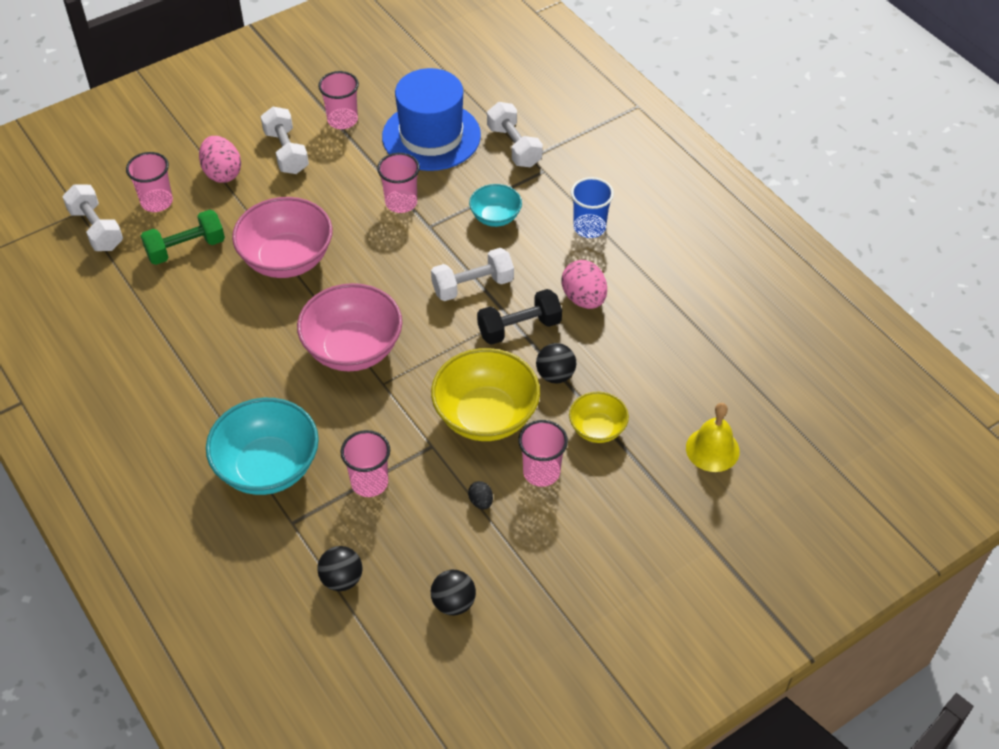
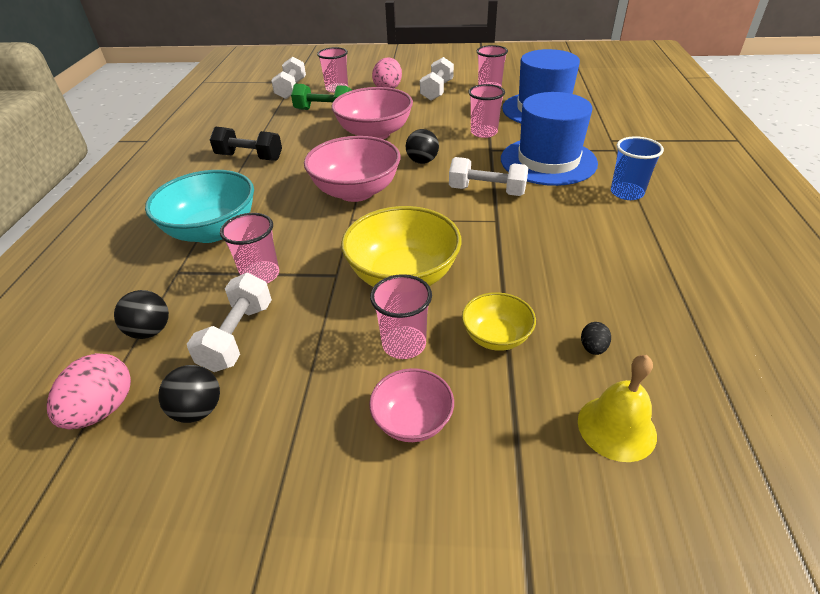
camera: 40 degrees right, 10 degrees down
black egg [468,481,493,510] -> black egg moved to [581,322,611,355]
turquoise bowl [469,184,522,227] -> blue hat [501,92,598,186]
black dumbbell [477,289,562,345] -> black dumbbell moved to [209,127,282,161]
white dumbbell [487,102,543,167] -> white dumbbell moved to [187,273,272,372]
black ball [536,343,576,383] -> black ball moved to [406,129,439,164]
pink egg [562,260,607,309] -> pink egg moved to [47,353,131,429]
none -> pink bowl [369,368,454,442]

